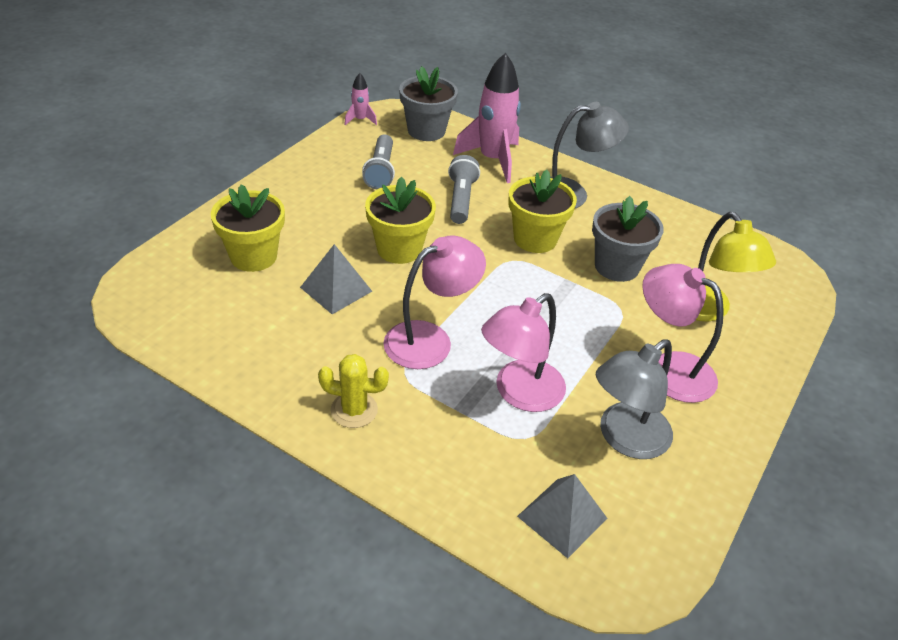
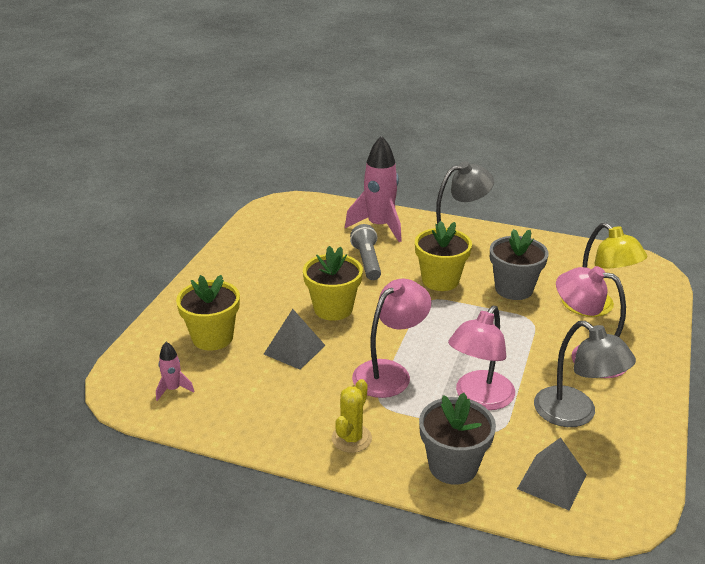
camera: 10 degrees left, 10 degrees down
yellow cactus [318,354,389,428] -> yellow cactus turned 60 degrees counterclockwise [332,379,372,453]
pink rocket [344,73,377,125] -> pink rocket moved to [156,342,194,401]
grey flashlight [362,134,395,189] -> none
grey flower pot [399,66,458,141] -> grey flower pot moved to [419,393,496,485]
grey lamp [596,339,673,459] -> grey lamp turned 75 degrees counterclockwise [534,321,636,427]

